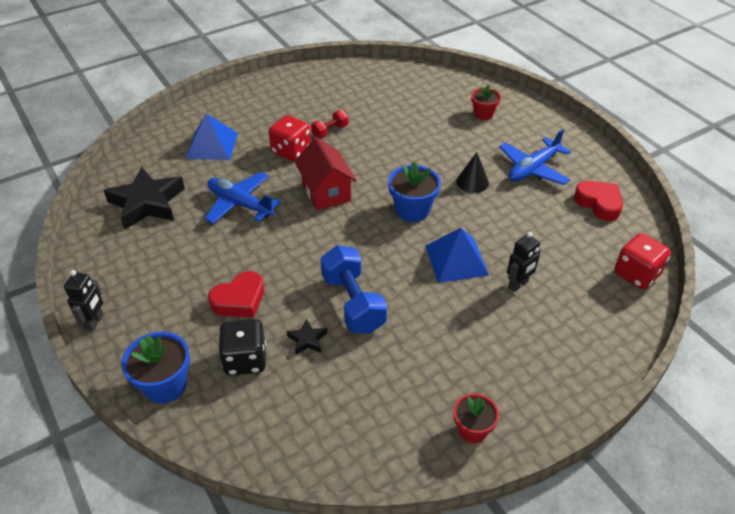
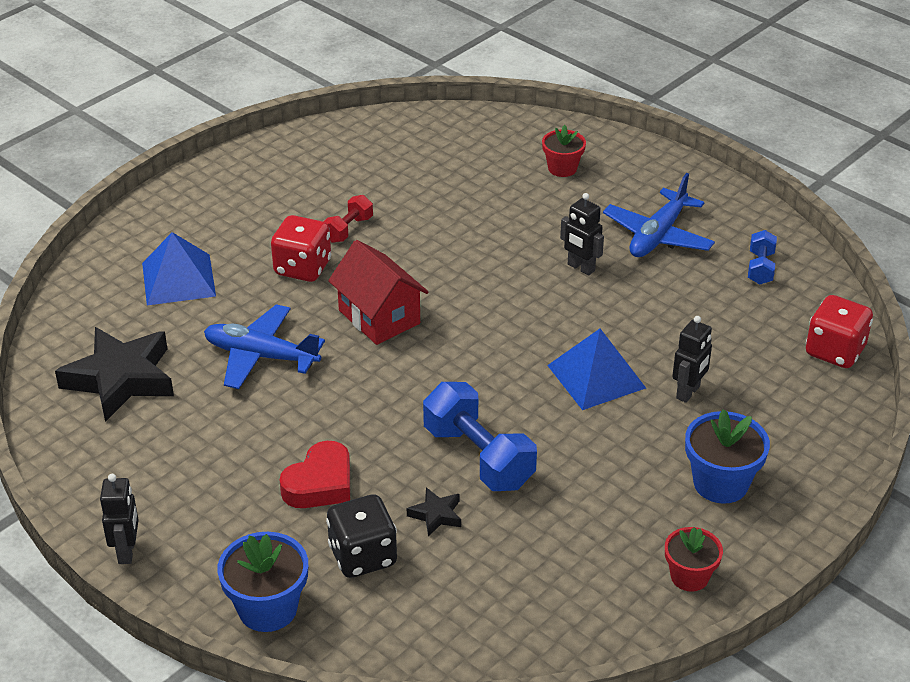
camera: 15 degrees left, 5 degrees down
blue flower pot [388,161,441,222] -> blue flower pot moved to [685,409,770,504]
black cone [456,152,489,193] -> black robot [560,193,604,276]
red heart [574,181,623,221] -> blue dumbbell [748,230,777,285]

